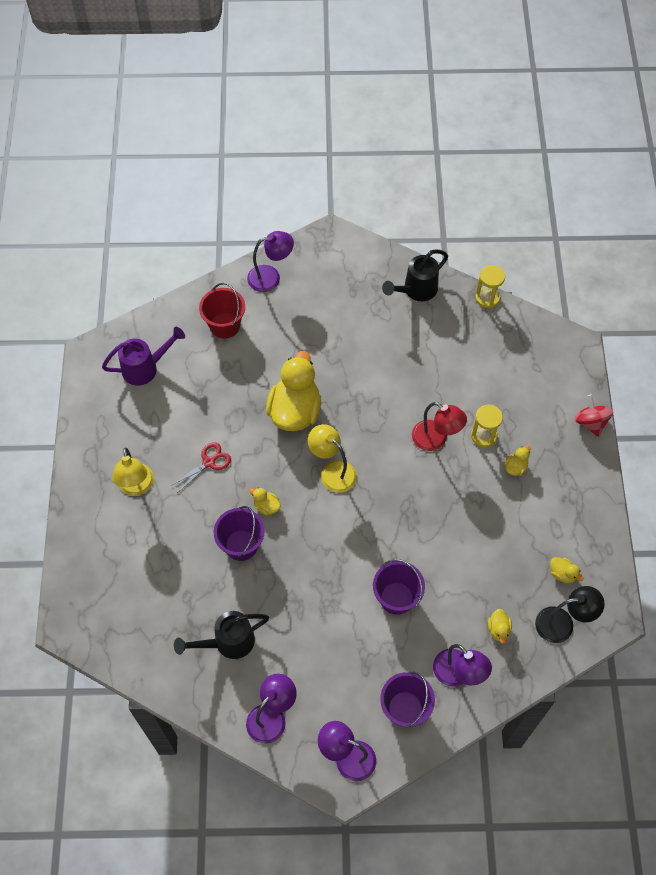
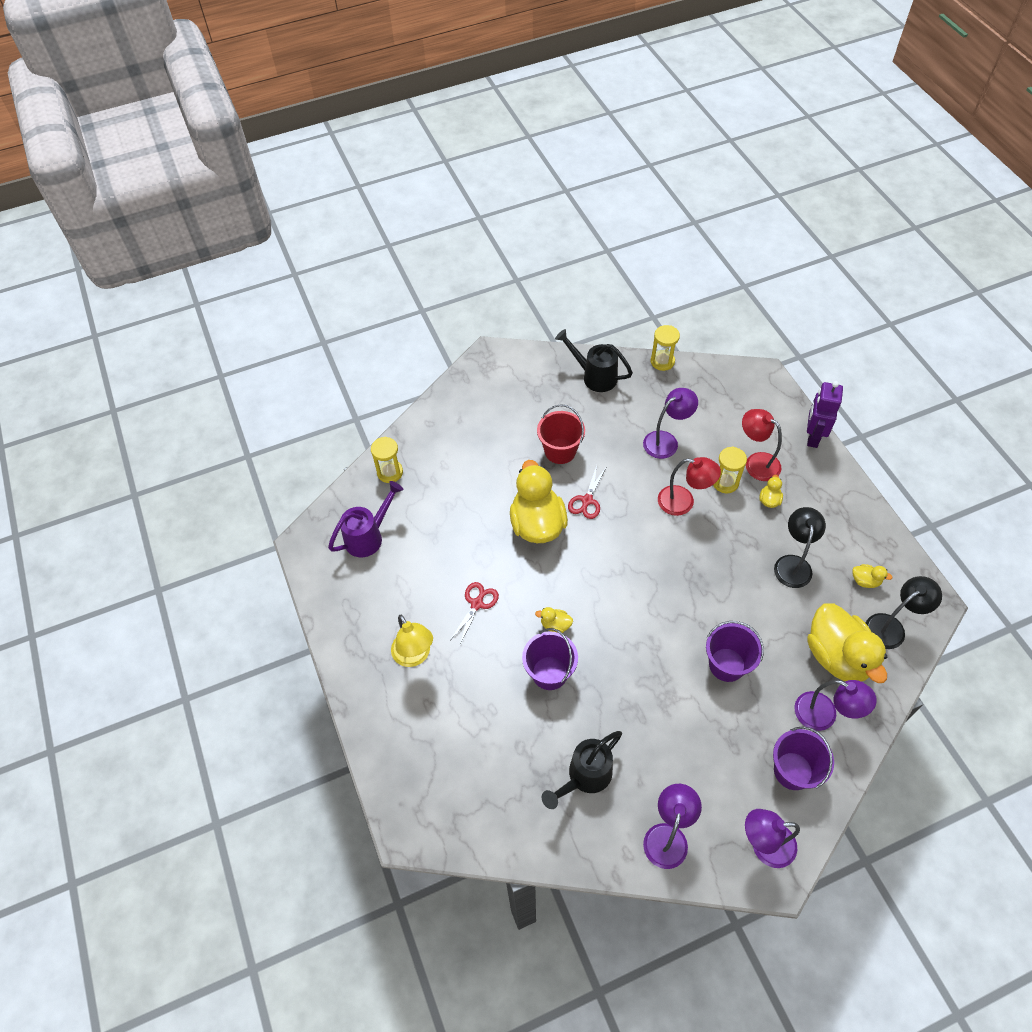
camera: 20 degrees left, 5 degrees down
red bucket [199,283,245,339] -> red bucket moved to [537,404,585,464]
purple lamp [247,231,294,292] -> purple lamp moved to [643,388,698,459]
yellow lamp [308,424,357,493] -> none
black watering can [382,249,448,301] -> black watering can turned 90 degrees clockwise [555,329,633,392]
yellow duck [488,609,512,644] -> yellow duck [807,603,887,683], size x2.44
red spinning top [574,395,613,437] -> purple robot [807,381,843,448]
none -> yellow hourglass [371,437,403,483]
none -> red scissors [568,465,606,519]
none -> red lamp [742,409,782,481]
none -> black lamp [774,507,826,588]

